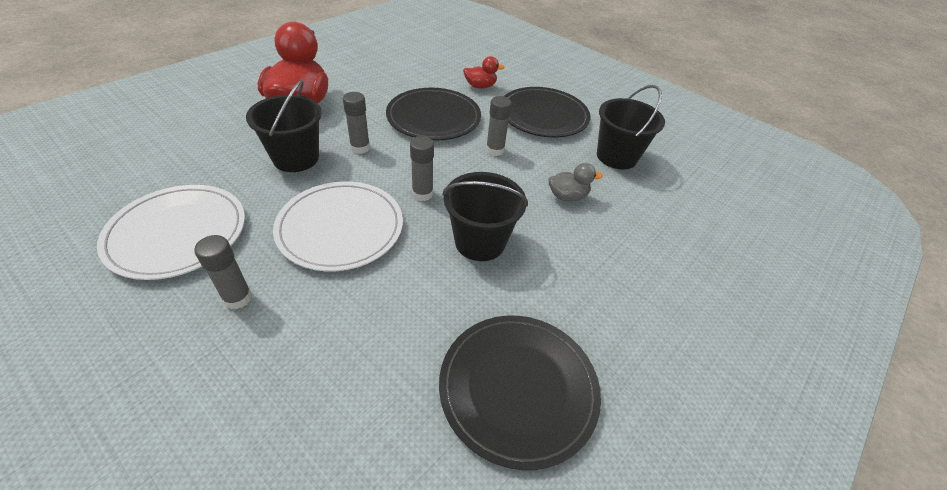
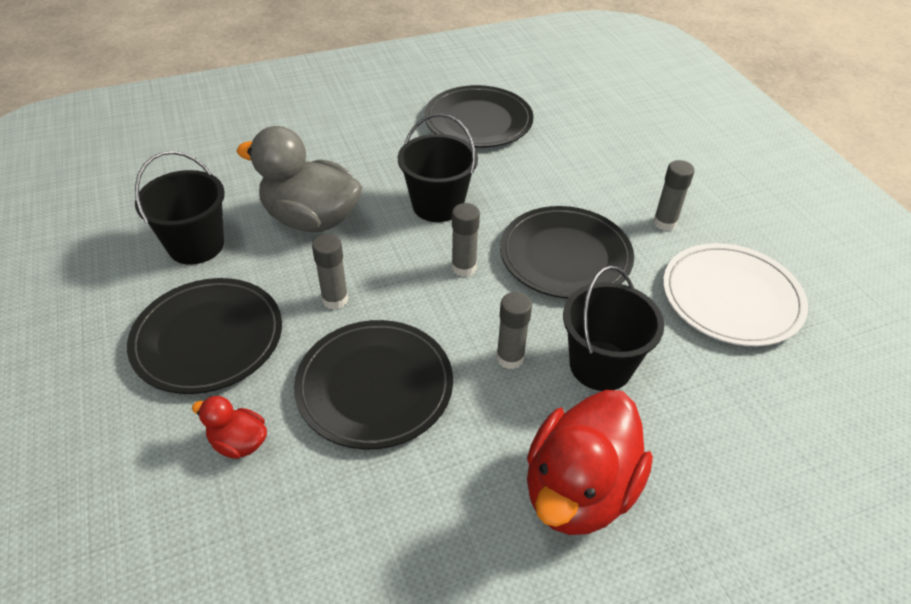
camera: 150 degrees left, 0 degrees up
white plate [273,181,403,271] -> black plate [500,206,634,299]
grey duck [549,163,603,202] -> grey duck [237,126,362,232], size x2.13

